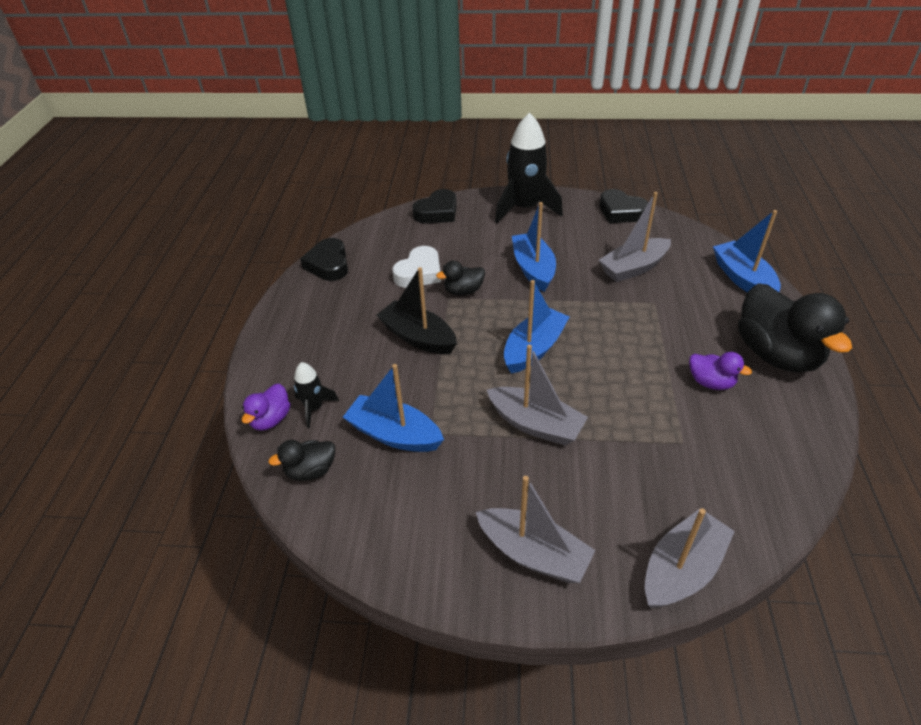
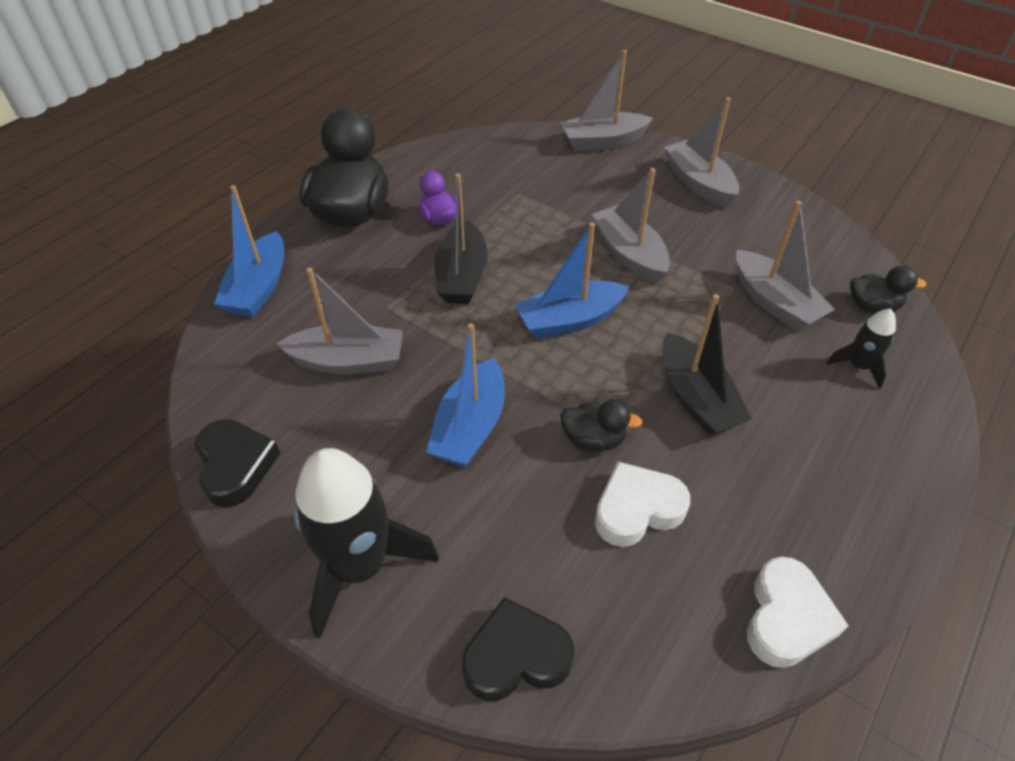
camera: 150 degrees left, 5 degrees up
purple duck [242,384,290,430] -> none
black heart [300,238,348,281] -> white heart [747,557,849,668]
blue boat [343,364,444,452] -> grey boat [736,201,835,332]
none -> black boat [435,173,488,304]

